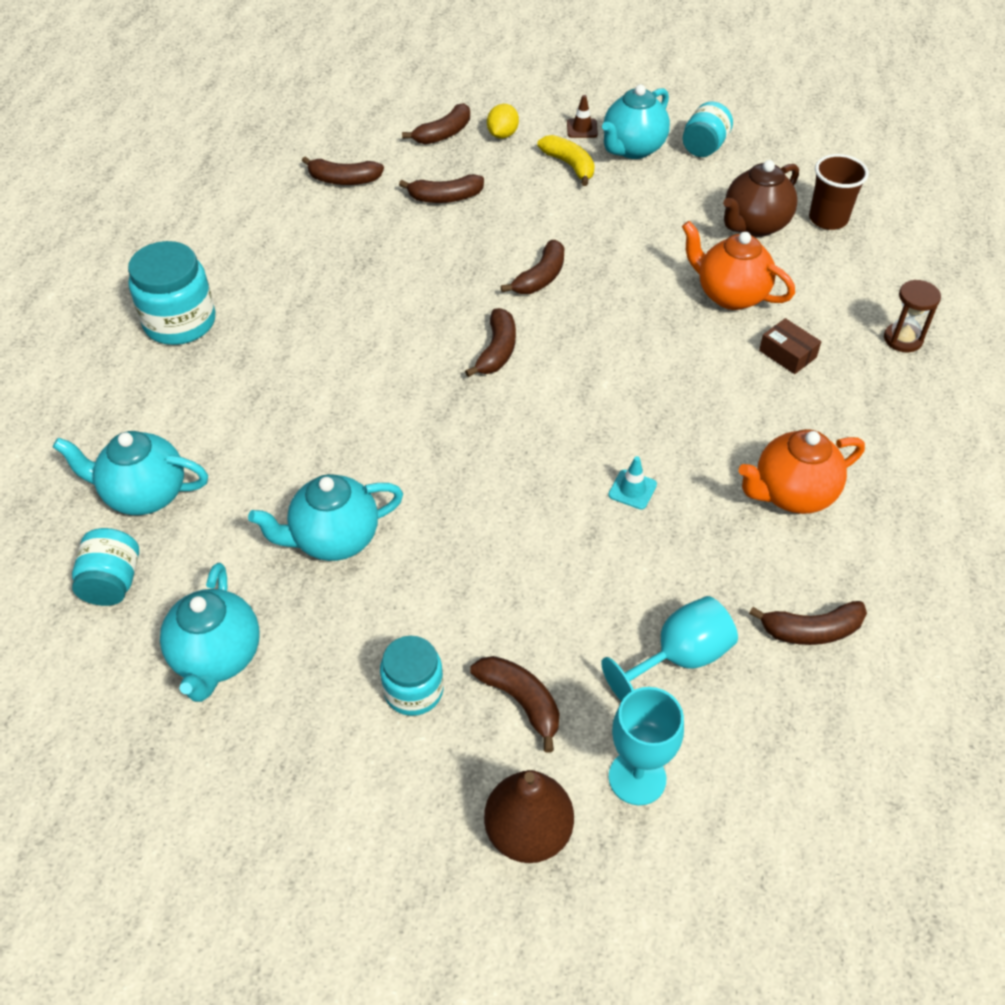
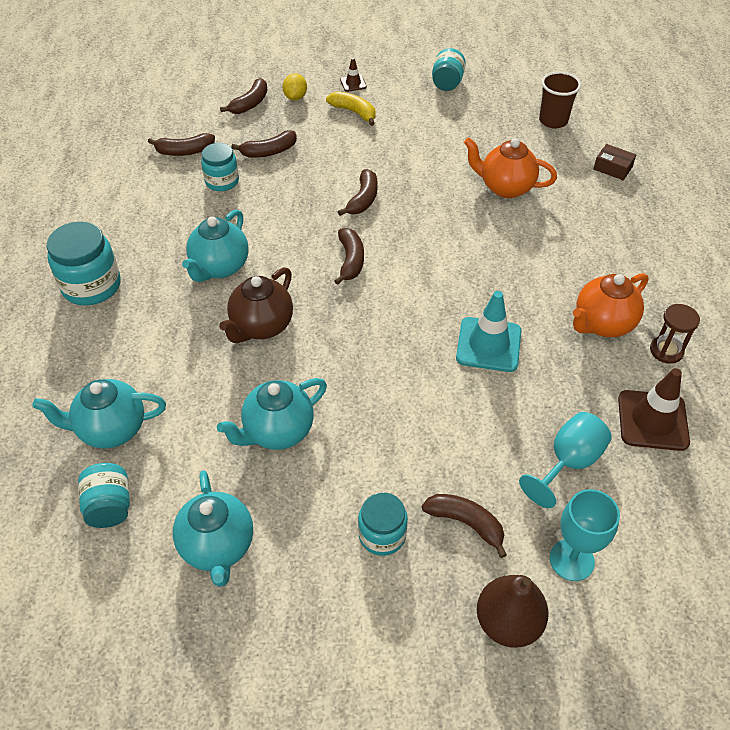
camera: 15 degrees left, 0 degrees up
turquoise teapot [602,85,670,159] -> turquoise teapot moved to [182,209,249,282]
turquoise traffic cone [608,456,657,509] -> turquoise traffic cone [456,291,521,372], size x2.00
brown teapot [723,160,799,237] -> brown teapot moved to [219,267,293,343]
brown banana [749,601,867,645] -> brown traffic cone [618,368,690,451]
brown box [759,318,821,374] -> brown box moved to [594,144,636,180]
brown hourglass [884,280,941,352] -> brown hourglass moved to [650,304,700,364]
none -> turquoise jar [201,143,239,191]

